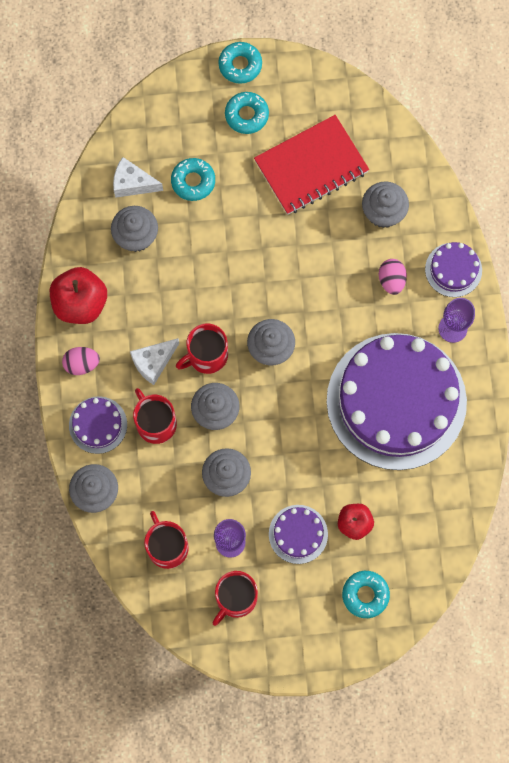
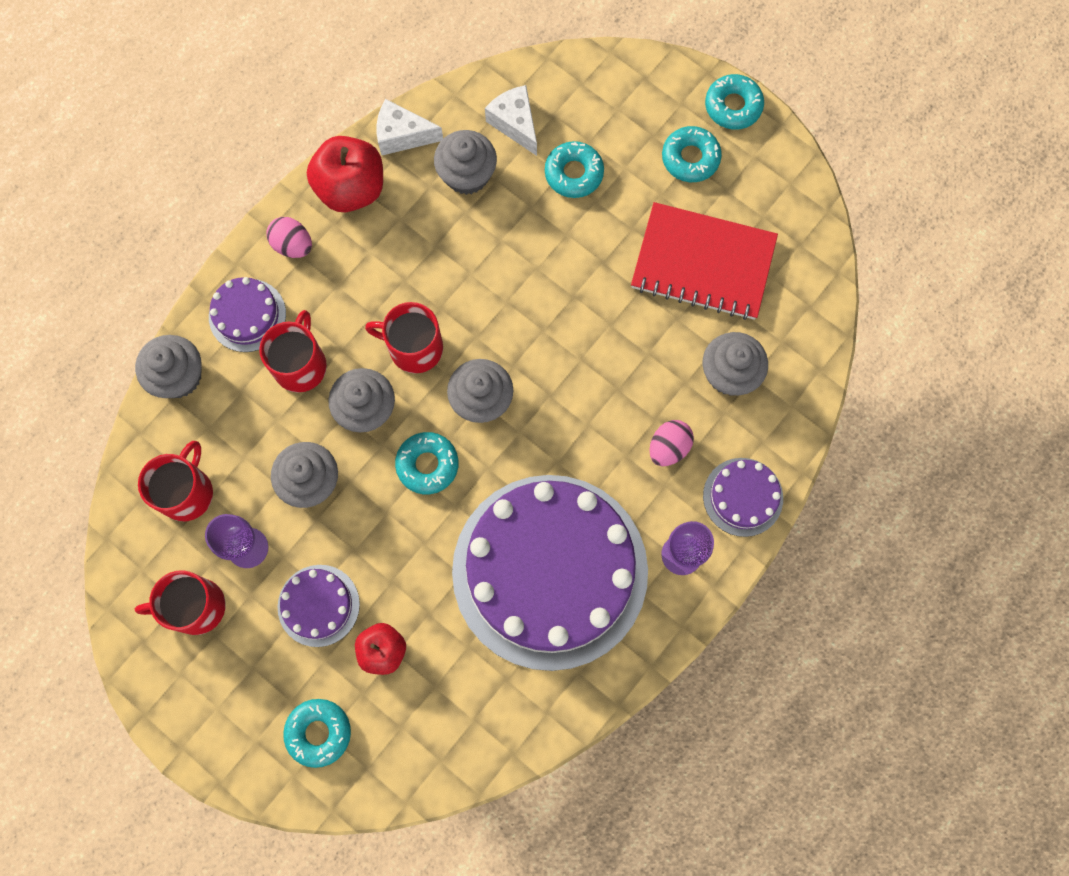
camera: 45 degrees right, 0 degrees up
white cheese [130,338,179,385] -> white cheese moved to [377,99,443,155]
none -> turquoise donut [395,432,459,494]

